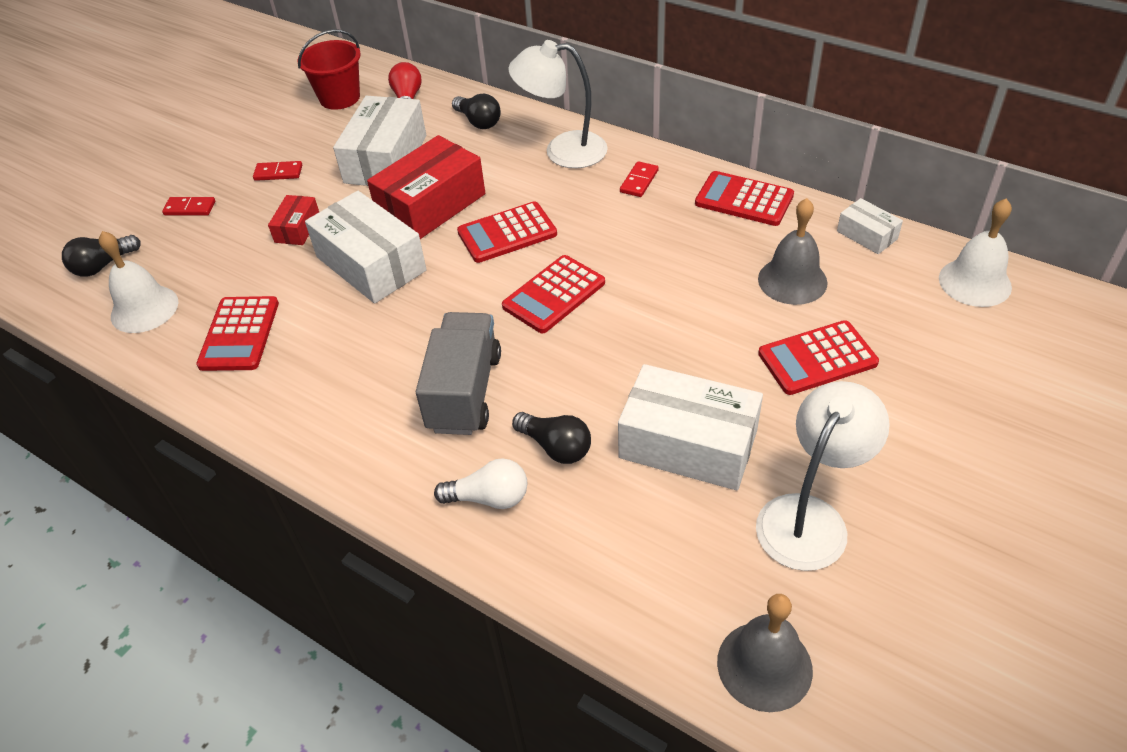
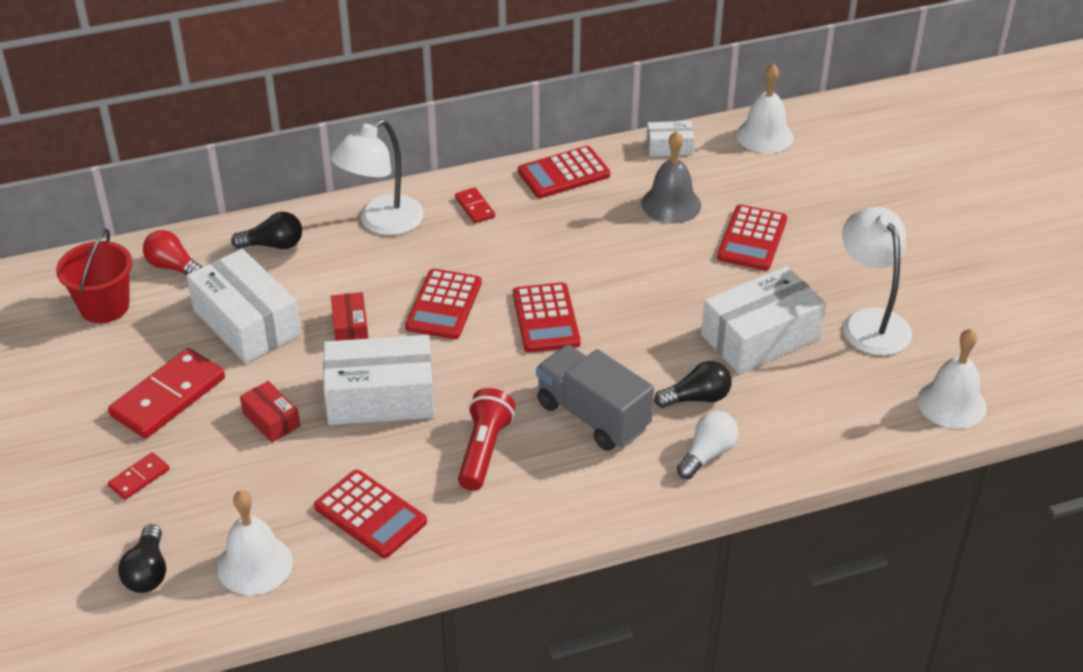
camera: 55 degrees left, 5 degrees down
red domino [253,161,302,181] -> red domino [108,348,225,439], size x2.04
red box [367,135,485,239] -> red box [331,292,368,341], size x0.50
grey bell [717,594,813,712] -> white bell [917,329,987,429]
none -> red flashlight [458,388,515,491]

